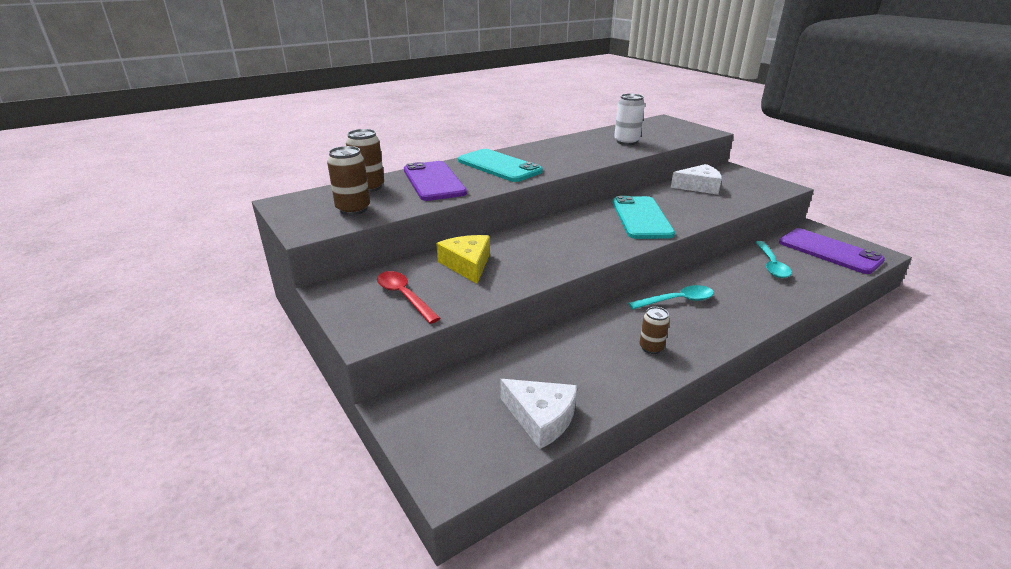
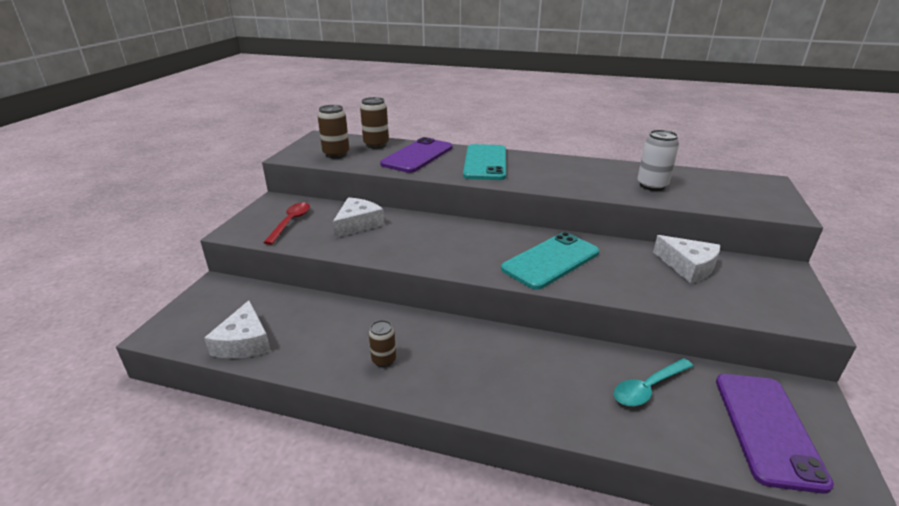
camera: 50 degrees right, 0 degrees up
yellow cheese [436,235,490,284] -> white cheese [333,197,385,238]
turquoise spoon [628,285,714,309] -> none

